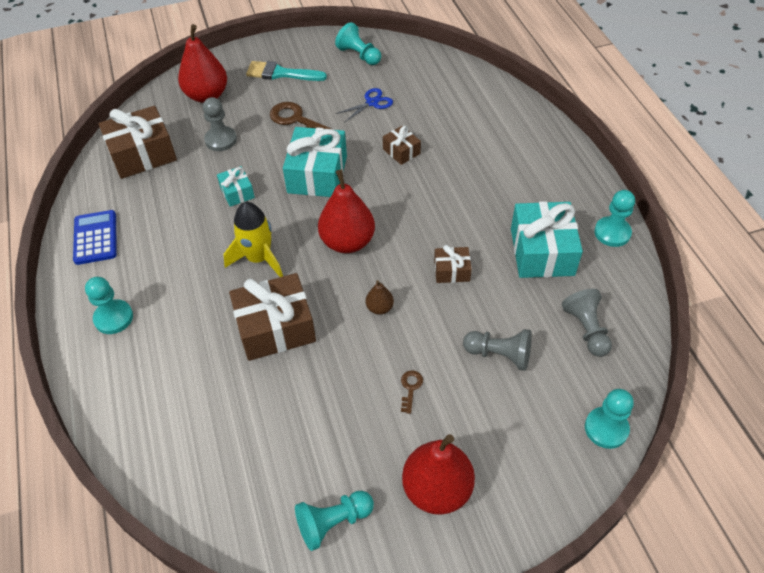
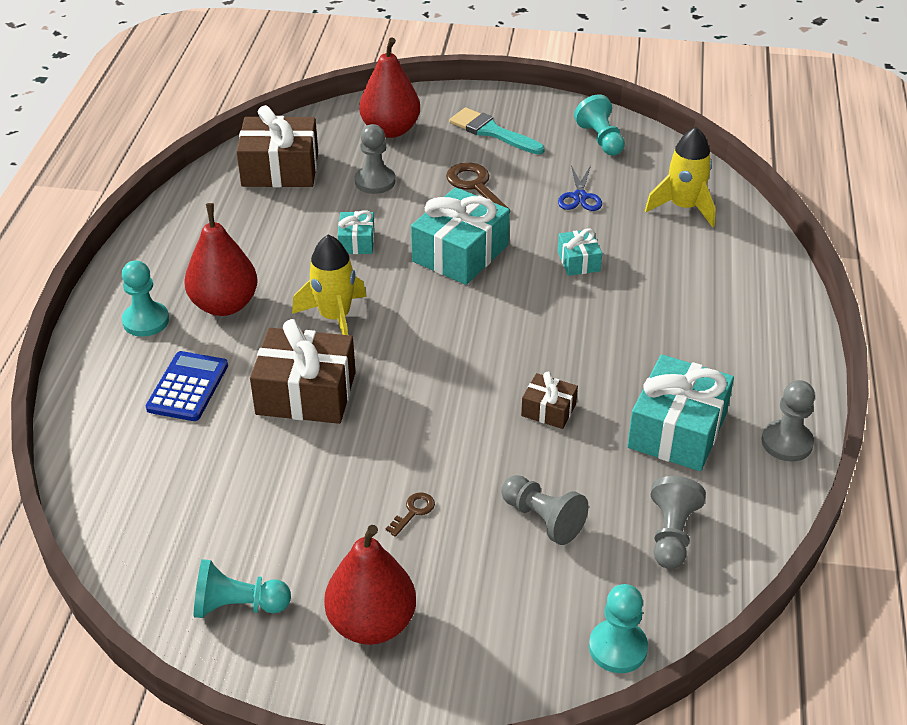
camera: 25 degrees right, 10 degrees down
blue calculator [73,210,117,265] -> blue calculator moved to [146,351,228,421]
red pear [318,170,375,253] -> red pear moved to [184,203,257,316]
blue scissors [336,88,393,123] -> blue scissors turned 105 degrees clockwise [558,165,602,211]
brown pear [366,280,394,315] -> none
brown gift [383,126,421,165] -> turquoise gift [558,228,602,276]
turquoise pawn [594,190,635,247] -> grey pawn [762,380,815,462]
none -> yellow rocket [645,127,716,227]

